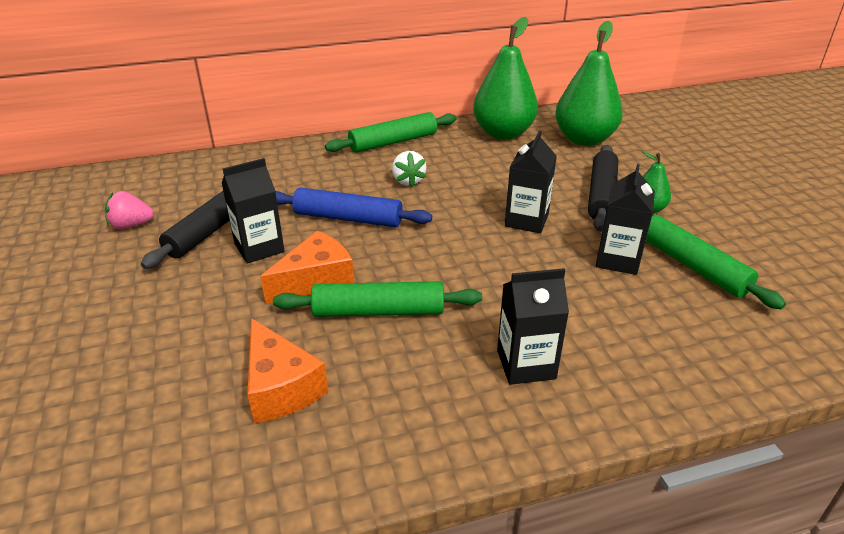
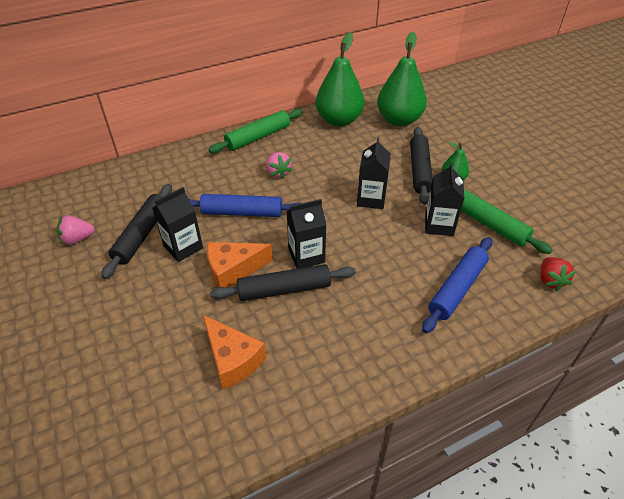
camera: 10 degrees left, 10 degrees up
orange cheese [260,230,354,304] -> orange cheese turned 150 degrees counterclockwise [207,242,273,287]
green rolling pin [273,281,482,317] -> black rolling pin [210,264,356,301]
white strawberry [392,151,427,187] -> pink strawberry [266,152,292,179]
black carton [497,268,569,385] -> black carton moved to [287,199,326,269]
none -> blue rolling pin [422,237,492,333]
none -> red strawberry [540,257,576,291]

